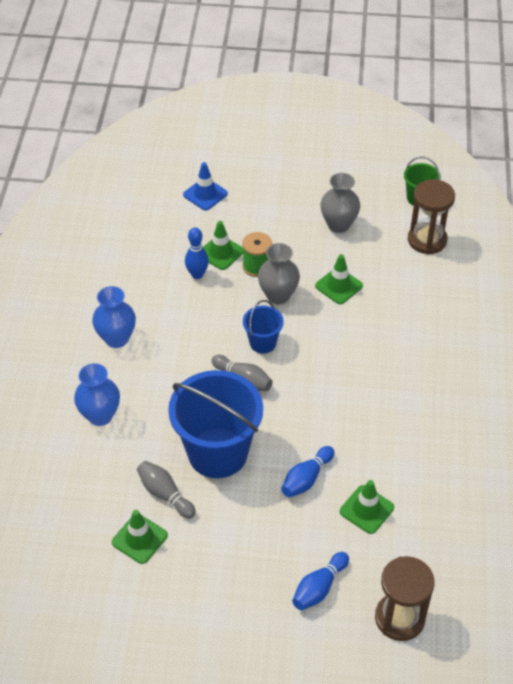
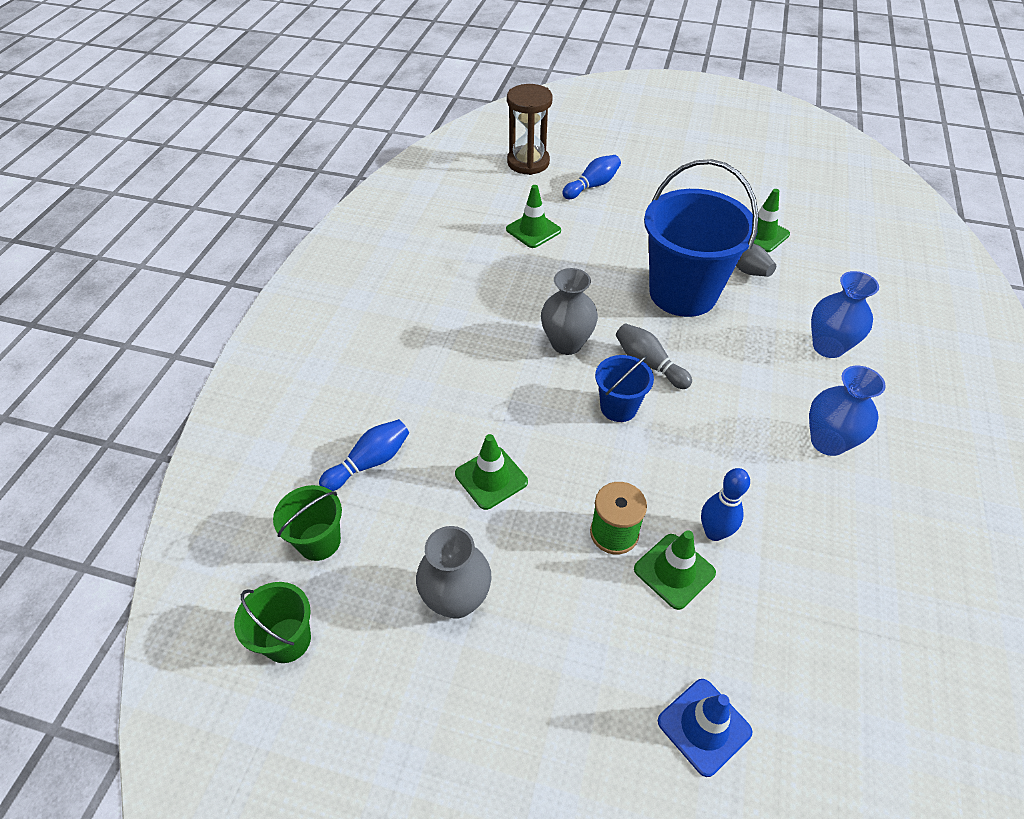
camera: 170 degrees left, 0 degrees up
grey vase [258,243,300,304] -> grey vase moved to [541,268,598,355]
blue bowling pin [281,446,334,497] -> blue bowling pin moved to [319,419,409,491]
brown hourglass [408,179,455,255] -> green bucket [273,485,342,561]

